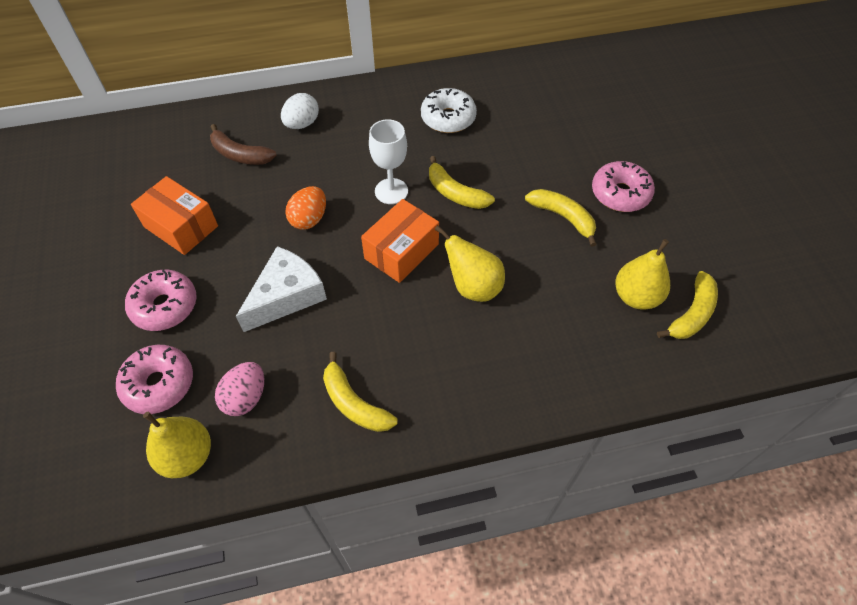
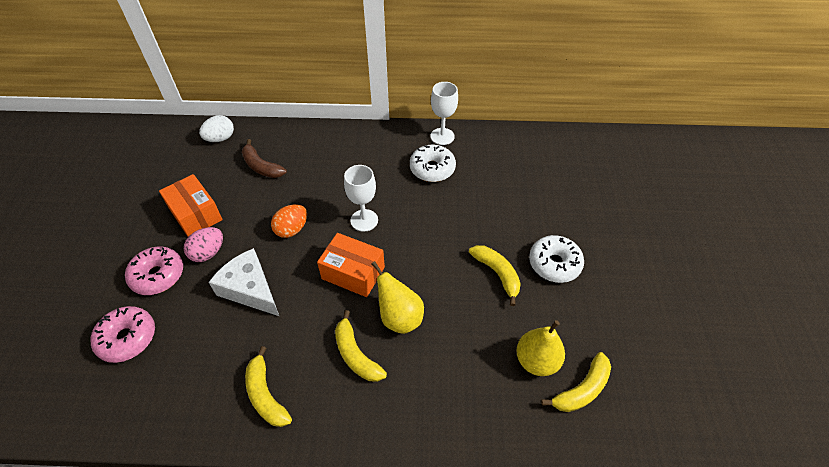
camera: 15 degrees right, 5 degrees down
yellow pear [143,412,211,478] -> none
pink egg [215,362,264,416] -> pink egg moved to [184,227,223,262]
white cheese [236,246,327,332] -> white cheese turned 105 degrees counterclockwise [209,248,279,316]
white egg [281,93,319,129] -> white egg moved to [199,115,234,142]
orange box [361,199,439,283] -> orange box turned 60 degrees clockwise [317,233,385,297]
yellow banana [429,156,495,209] -> yellow banana moved to [335,310,387,382]
pink donut [592,161,655,212] -> white donut [529,235,584,283]
none -> white goblet [430,82,458,145]

